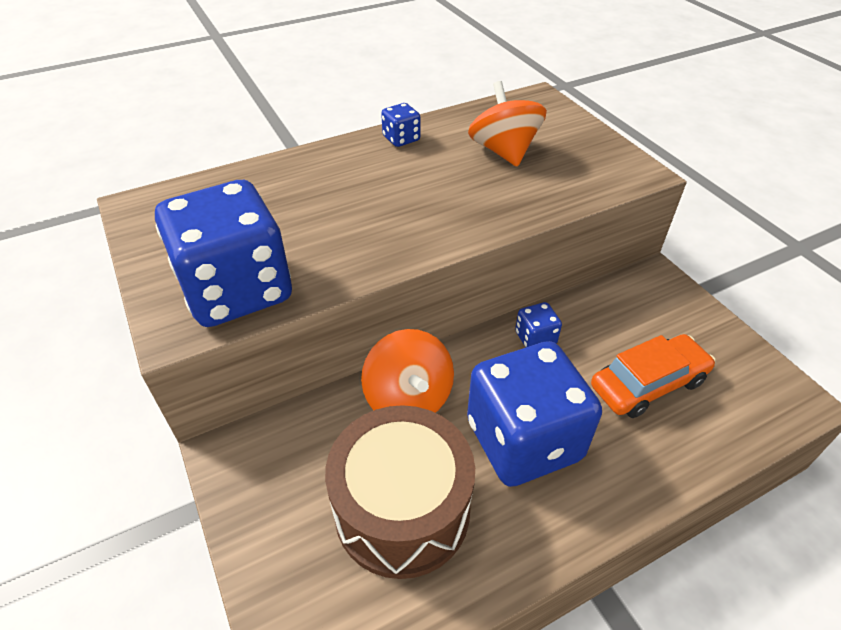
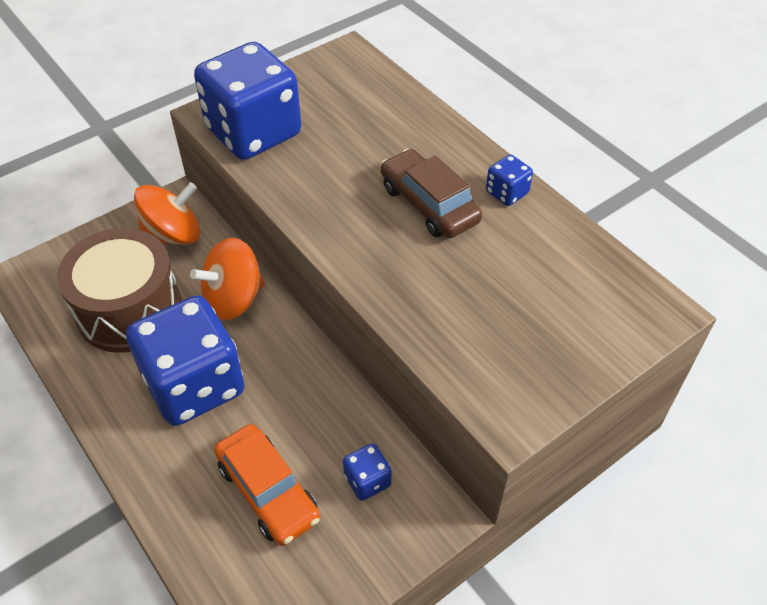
camera: 80 degrees right, 5 degrees up
orange spinning top [468,81,547,167] -> orange spinning top moved to [134,182,200,244]
blue dice [515,302,562,347] -> blue dice moved to [343,443,392,501]
none -> brown car [381,149,482,238]

